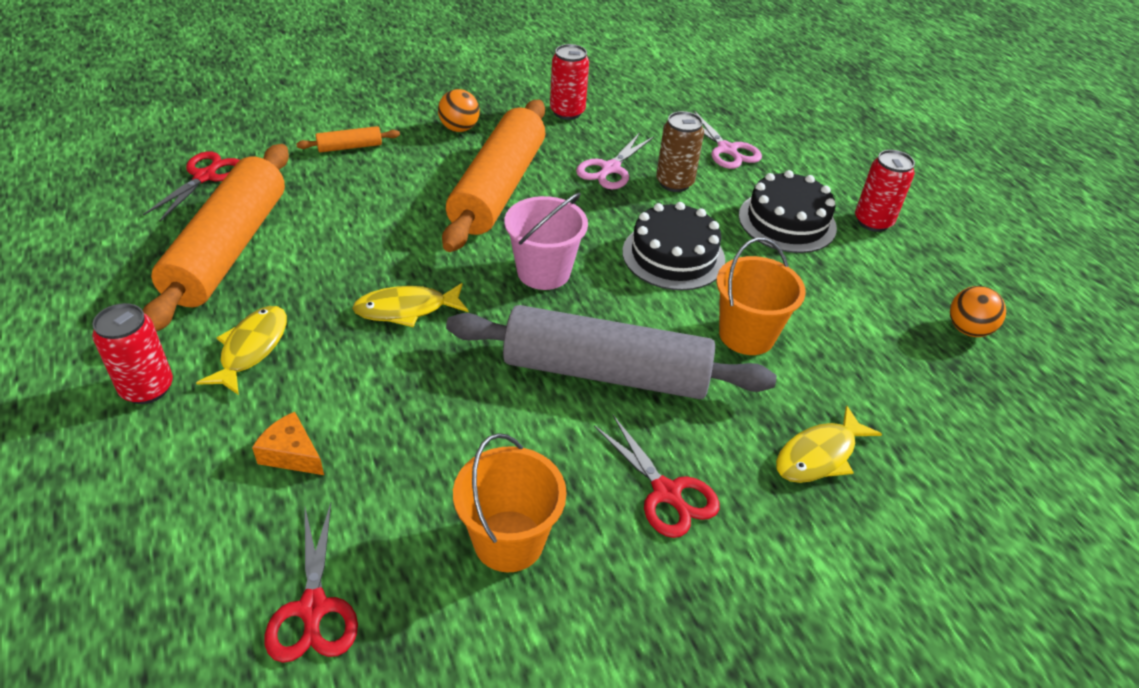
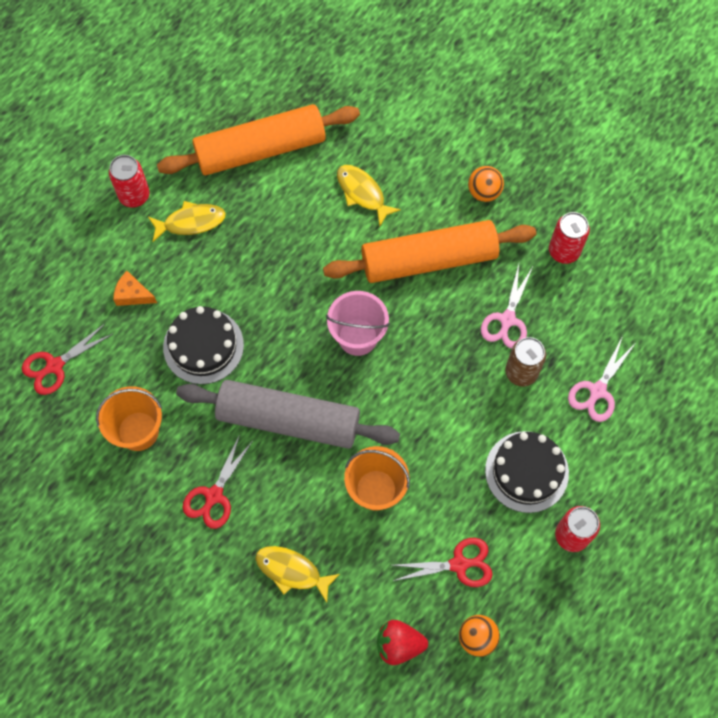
camera: 65 degrees right, 25 degrees up
red scissors [143,152,240,221] -> red scissors moved to [393,538,493,587]
orange cheese [252,412,324,475] -> orange cheese turned 75 degrees counterclockwise [113,271,157,306]
orange rolling pin [296,126,400,153] -> none
yellow fish [352,283,468,327] -> yellow fish moved to [337,165,401,226]
grey rolling pin [446,305,777,399] -> grey rolling pin turned 60 degrees counterclockwise [176,380,400,449]
pink scissors [576,133,654,189] -> pink scissors turned 75 degrees counterclockwise [481,265,533,349]
black cake [622,202,725,290] -> black cake moved to [163,306,244,384]
none -> red strawberry [377,620,428,665]

